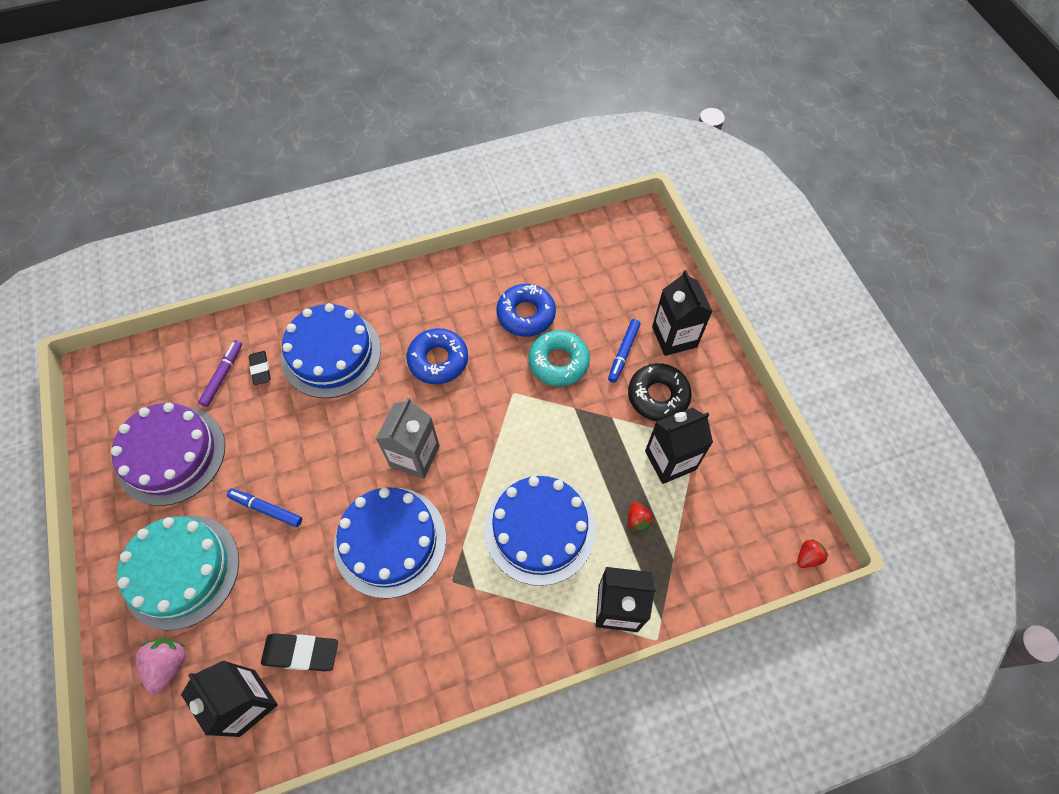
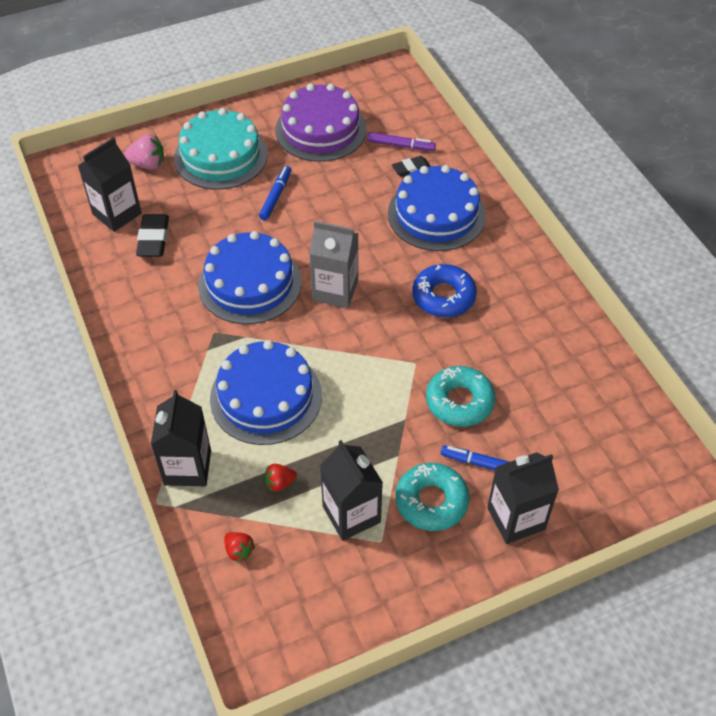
camera: 85 degrees right, 10 degrees down
blue donut [496,284,556,337] -> none
black donut [628,363,692,421] -> turquoise donut [395,463,470,531]
red strawberry [797,539,829,568] -> red strawberry moved to [224,532,255,562]

